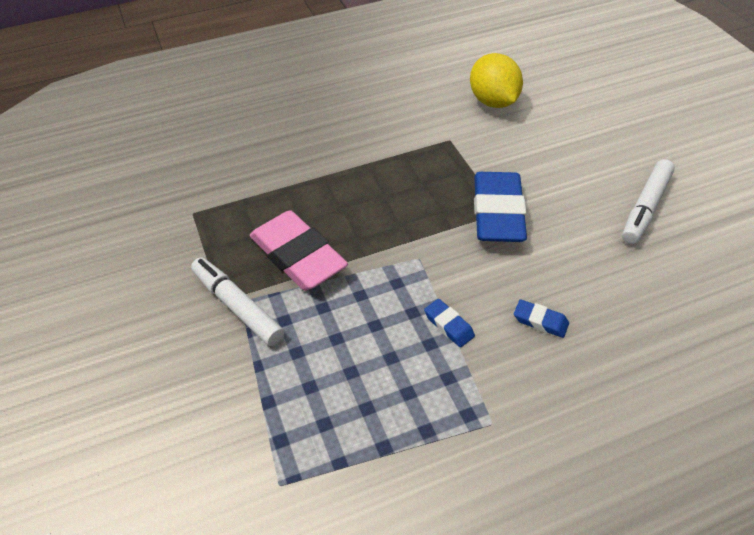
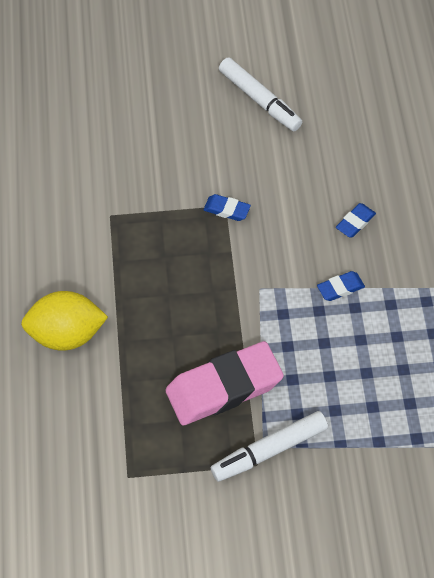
camera: 75 degrees left, 10 degrees up
yellow lemon [470,53,523,108] -> yellow lemon moved to [21,291,108,351]
blue eraser [474,172,527,242] -> blue eraser [204,194,251,221], size x0.44

